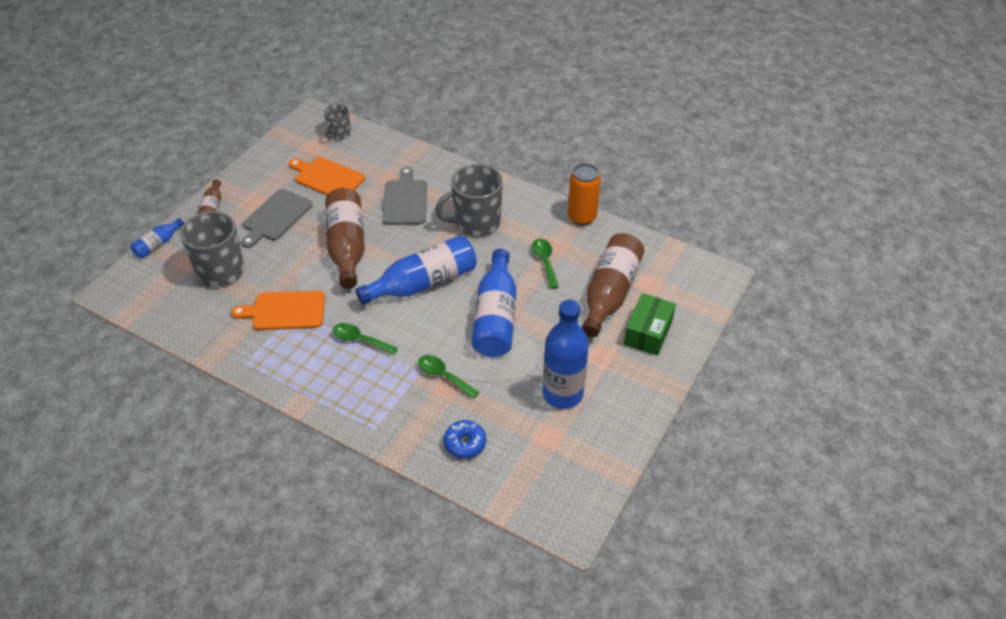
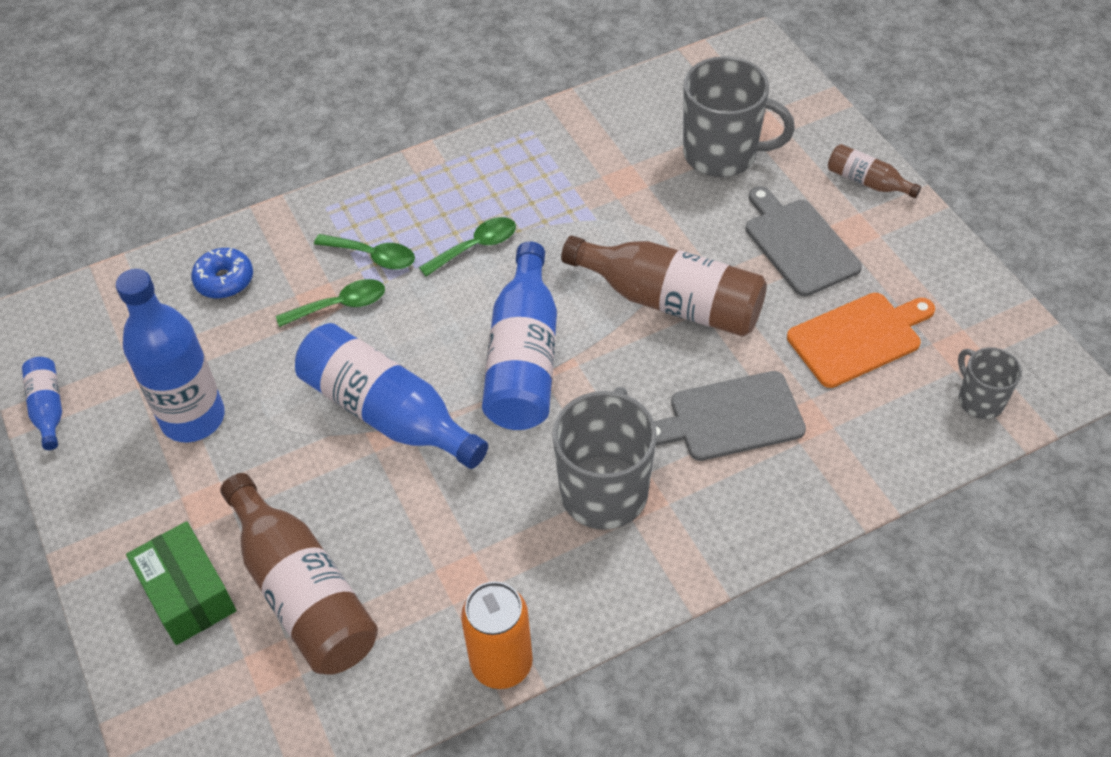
camera: 125 degrees right, 5 degrees up
blue bottle [131,218,184,259] -> blue bottle moved to [22,357,62,450]
orange cutting board [231,290,325,330] -> none
grey cutting board [382,167,427,225] -> grey cutting board turned 135 degrees clockwise [654,371,806,461]
green spoon [532,239,559,289] -> green spoon moved to [314,234,415,270]

